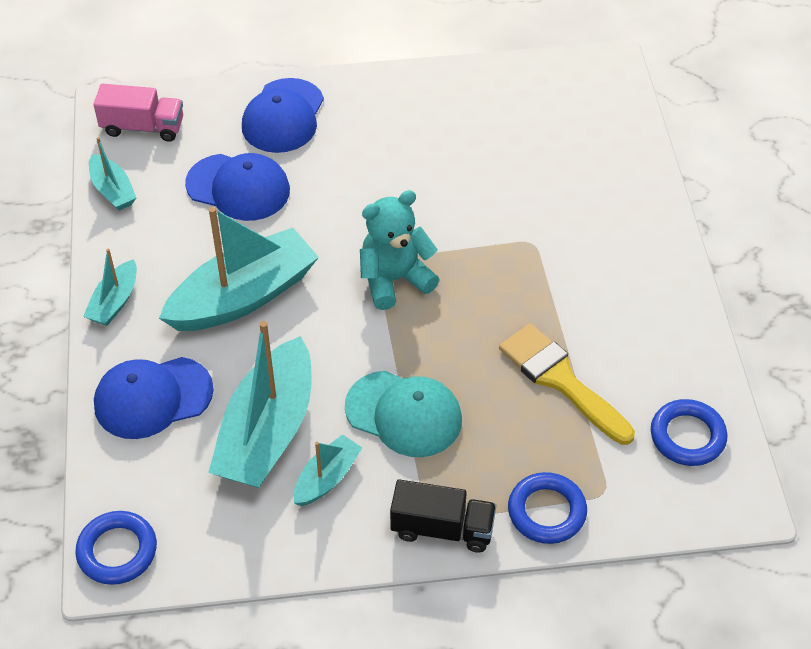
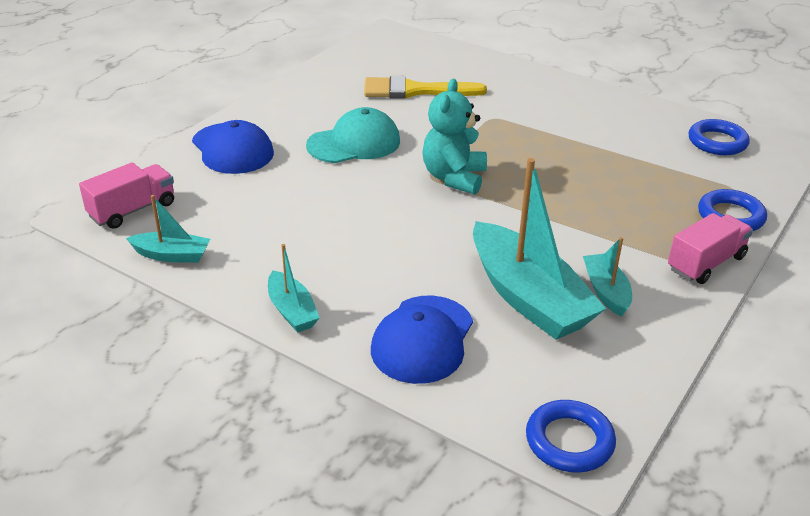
camera: 50 degrees left, 15 degrees down
turquoise boat [159,207,319,331] -> none
blue cap [185,153,290,221] -> none
turquoise cap [345,371,462,457] -> turquoise cap moved to [306,107,400,163]
black truck [390,479,496,553] -> pink truck [668,213,753,284]
yellow brush [499,324,635,445] -> yellow brush moved to [364,76,487,99]

